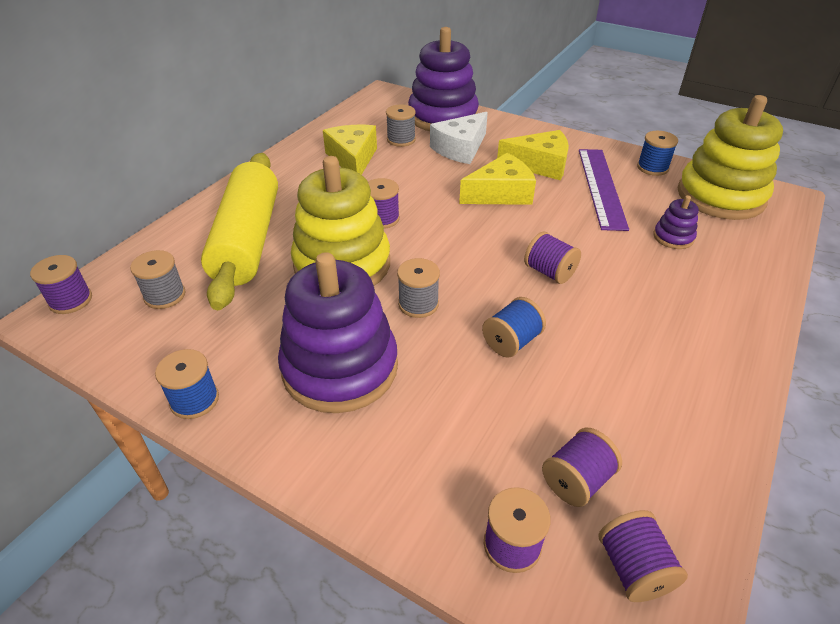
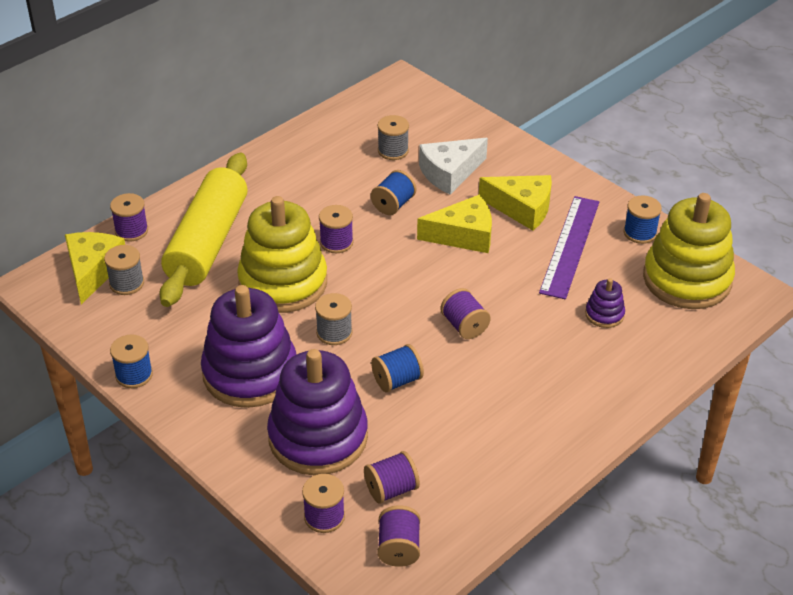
camera: 15 degrees right, 0 degrees up
purple spool [30,255,92,314] -> purple spool moved to [110,193,148,242]
yellow cheese [323,125,377,175] -> yellow cheese moved to [65,232,125,304]
purple stacking toy [408,27,479,131] -> purple stacking toy moved to [267,349,368,475]
none -> blue spool [371,170,416,215]

